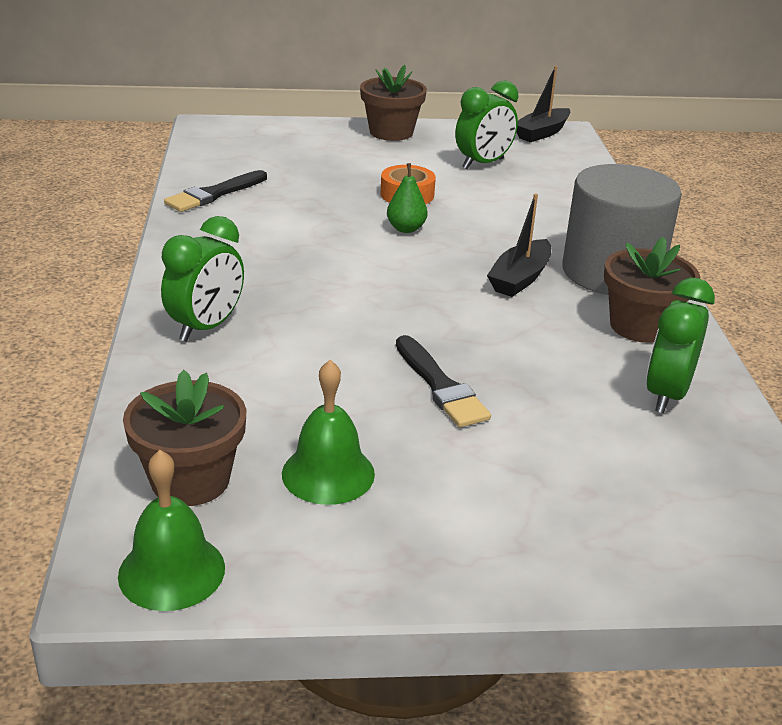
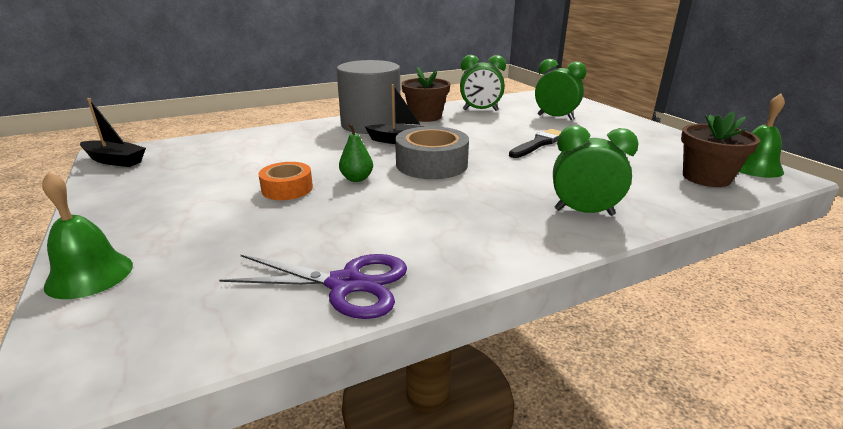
camera: 110 degrees left, 5 degrees down
black brush [164,170,267,212] -> purple scissors [219,254,407,319]
green bell [282,360,375,505] -> green bell moved to [42,172,133,299]
brown flower pot [360,65,427,141] -> none
green clock [455,80,518,169] -> green clock moved to [535,59,587,120]
none -> grey tape [395,126,469,179]

